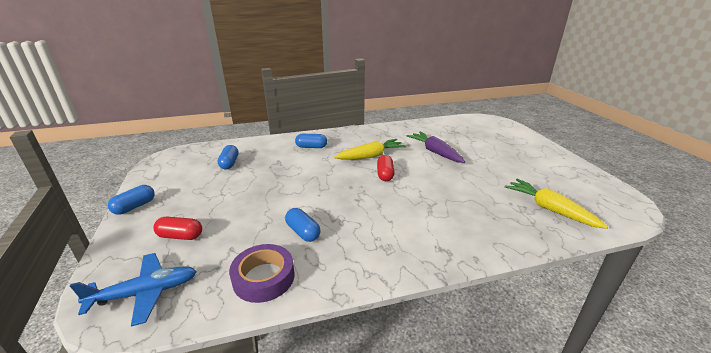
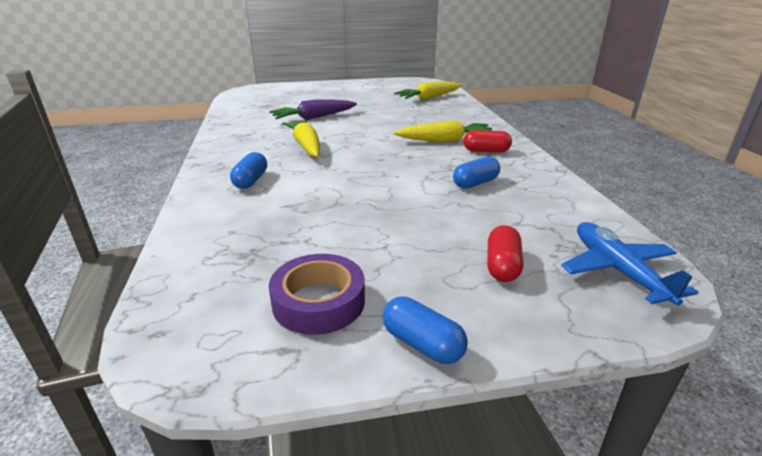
camera: 85 degrees left, 0 degrees up
blue capsule [218,145,239,169] -> none
purple tape [229,244,295,303] -> purple tape moved to [269,254,365,335]
red capsule [377,155,395,181] -> red capsule moved to [463,130,512,153]
none -> yellow carrot [394,120,492,142]

